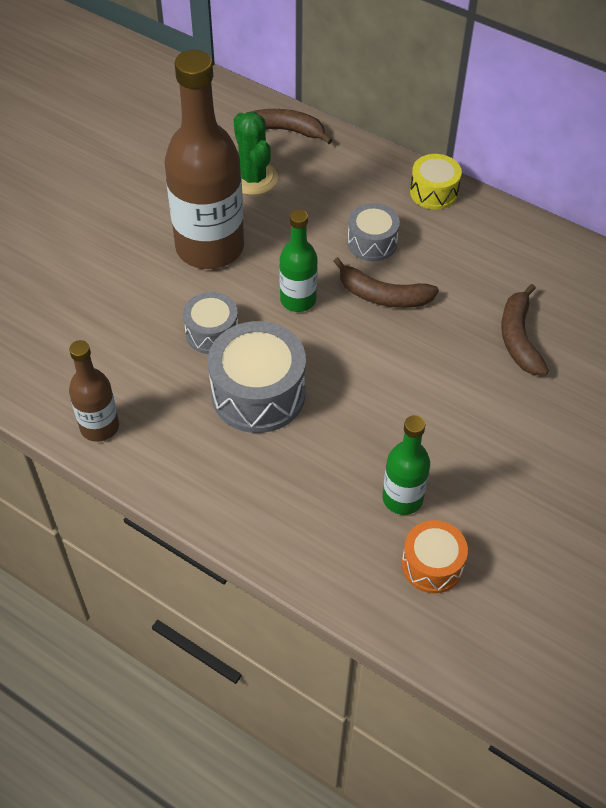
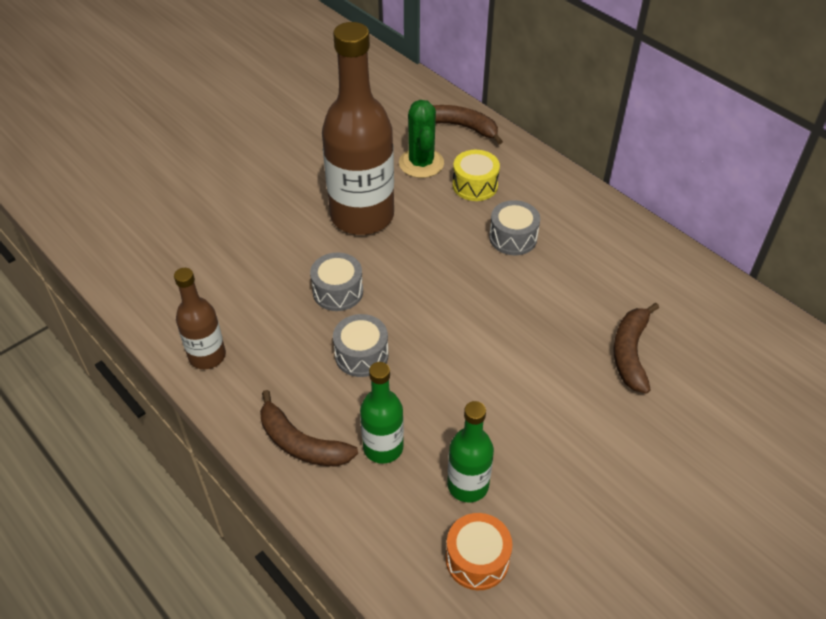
camera: 15 degrees right, 5 degrees down
grey drum [208,321,306,433] -> grey drum [333,314,389,377], size x0.59
green bottle [279,209,318,312] -> green bottle moved to [360,362,404,464]
brown banana [333,257,439,308] -> brown banana moved to [260,390,358,467]
yellow drum [410,154,462,210] -> yellow drum moved to [453,150,500,201]

